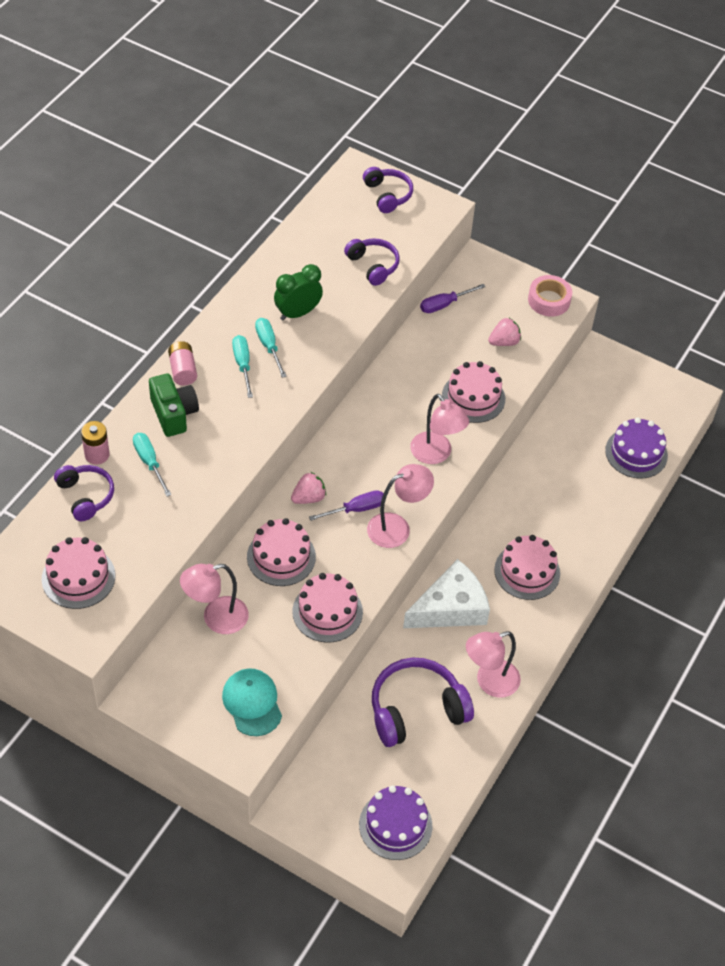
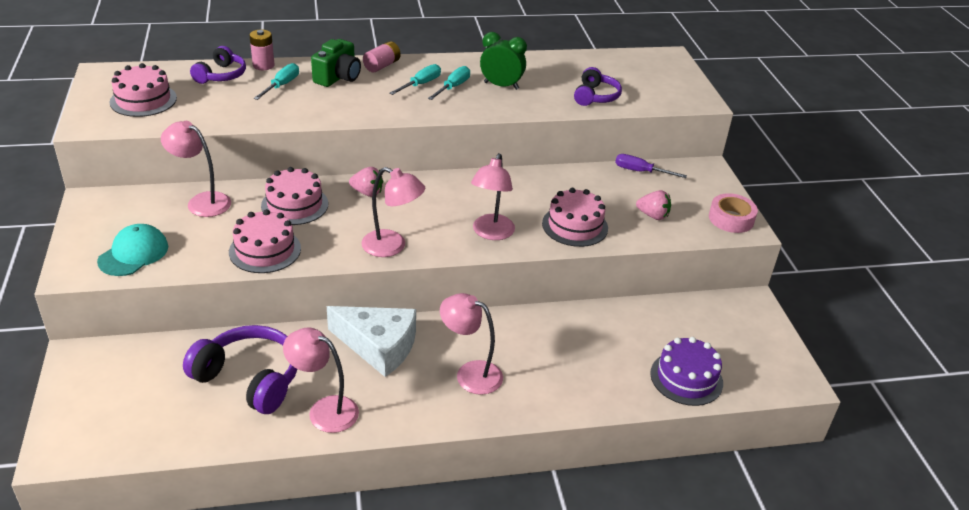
camera: 50 degrees right, 15 degrees down
purple screwdriver [309,490,384,521] -> none
purple cake [359,785,432,860] -> none
purple headphones [363,167,413,213] -> none
pink cake [494,535,560,600] -> pink lamp [440,293,503,395]

